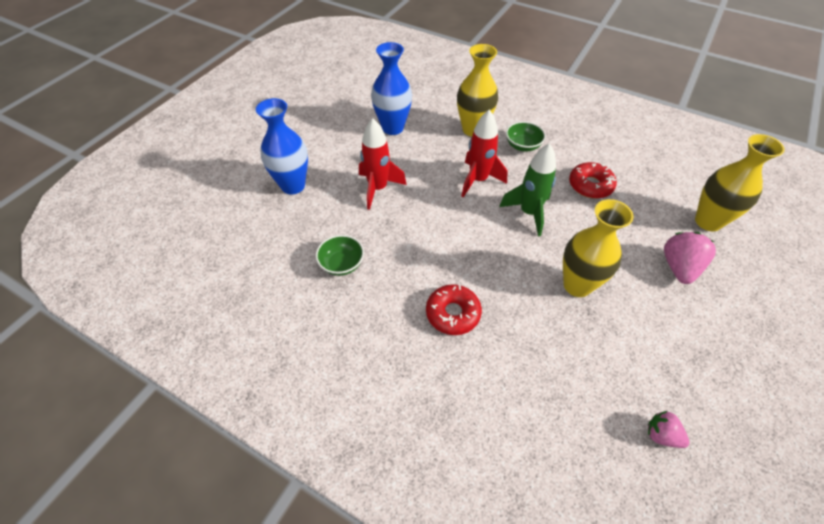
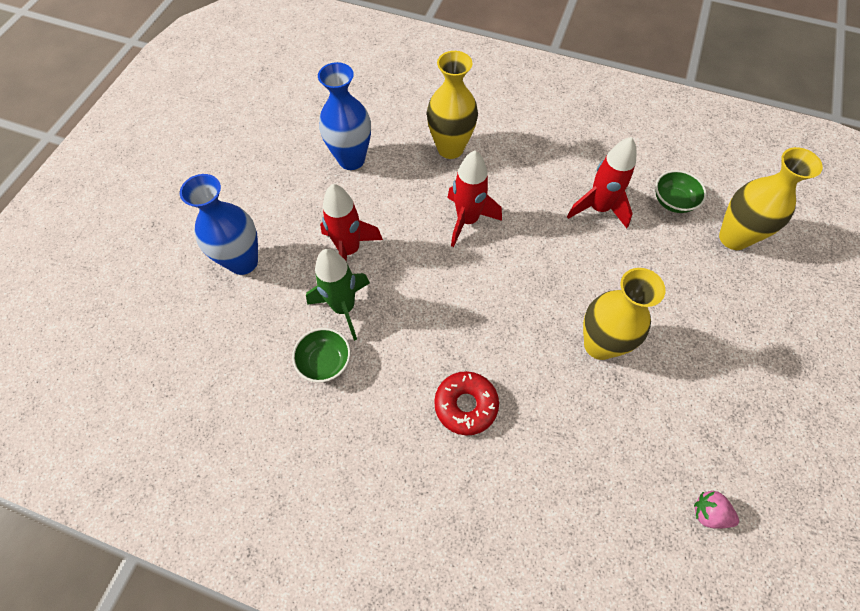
camera: 10 degrees left, 10 degrees up
green rocket [499,143,556,236] -> green rocket moved to [306,249,370,341]
green bowl [506,121,546,152] -> green bowl moved to [655,170,707,213]
red donut [569,162,617,199] -> red rocket [567,137,637,228]
pink strawberry [664,232,716,284] -> none

